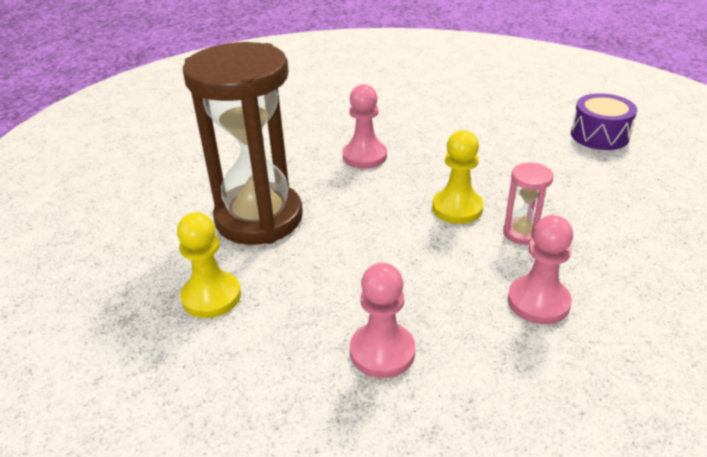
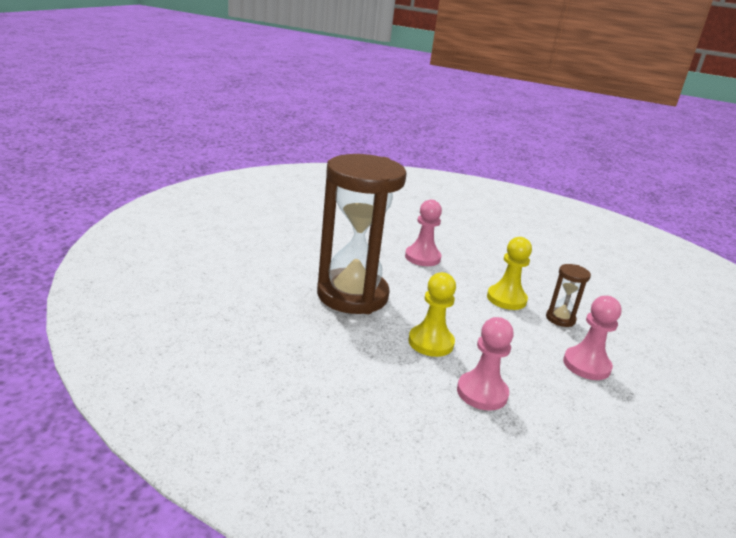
camera: 10 degrees left, 10 degrees down
yellow pawn [177,212,241,318] -> yellow pawn moved to [408,272,456,357]
pink hourglass [503,163,553,245] -> brown hourglass [546,264,591,327]
purple drum [571,93,637,150] -> none

